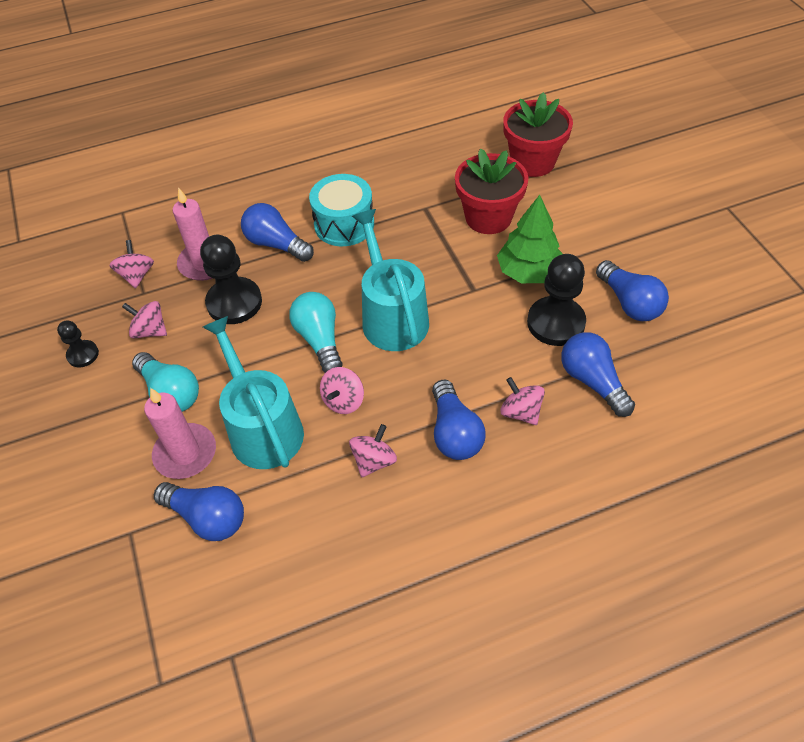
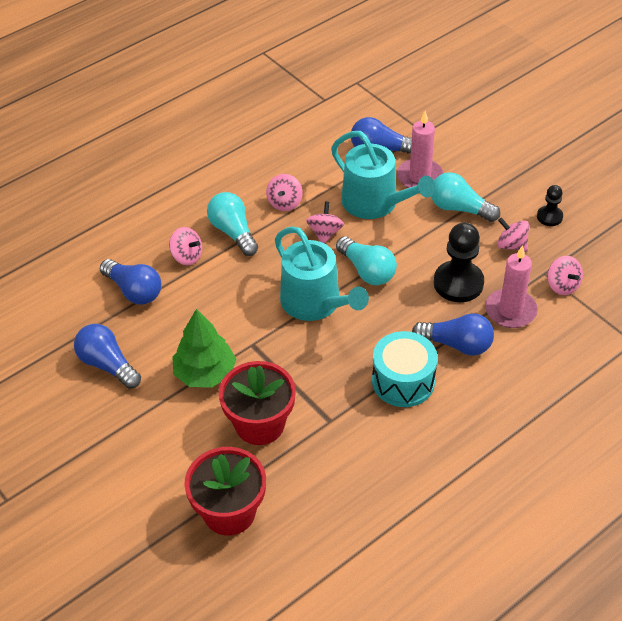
camera: 160 degrees right, 5 degrees down
pink spinning top [122,301,167,339] -> pink spinning top turned 150 degrees counterclockwise [497,218,529,252]
blue light bulb [432,380,486,460] -> turquoise light bulb [207,192,258,256]
black pawn [527,254,586,346] -> none

